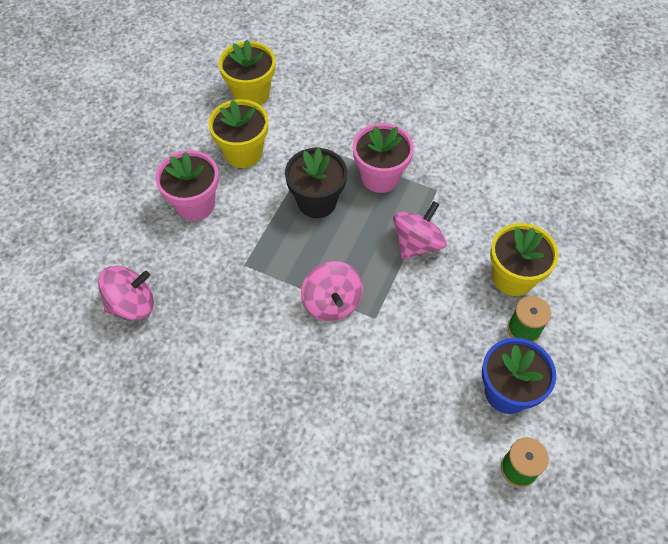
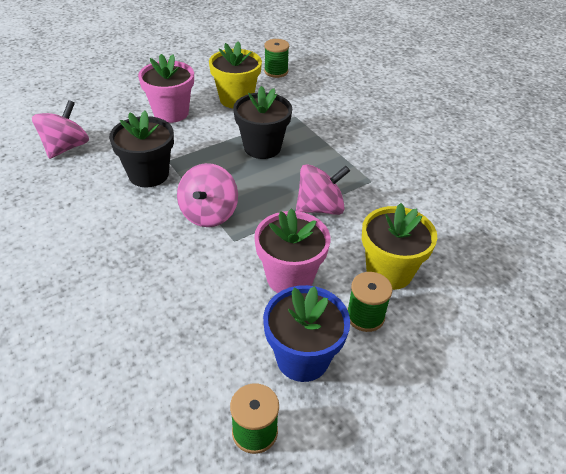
camera: 30 degrees right, 15 degrees down
pink spinning top [98,266,154,320] -> pink spinning top turned 75 degrees counterclockwise [32,100,89,159]
yellow flower pot [219,40,275,106] -> green spool [264,39,289,78]
pink flower pot [353,123,414,193] -> pink flower pot moved to [254,208,330,293]
none -> black flower pot [109,111,174,188]

